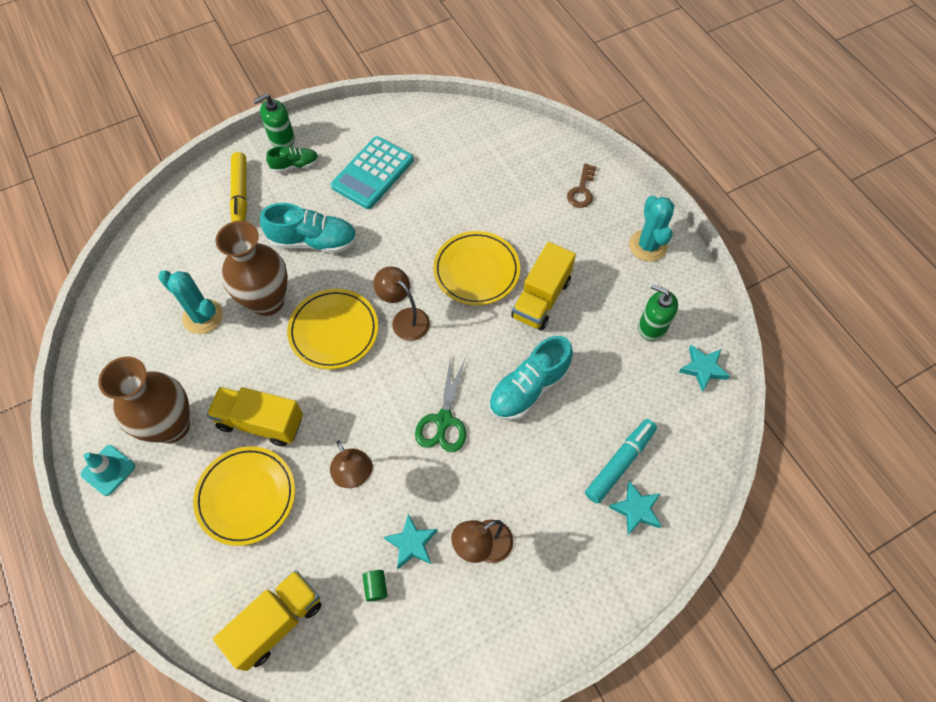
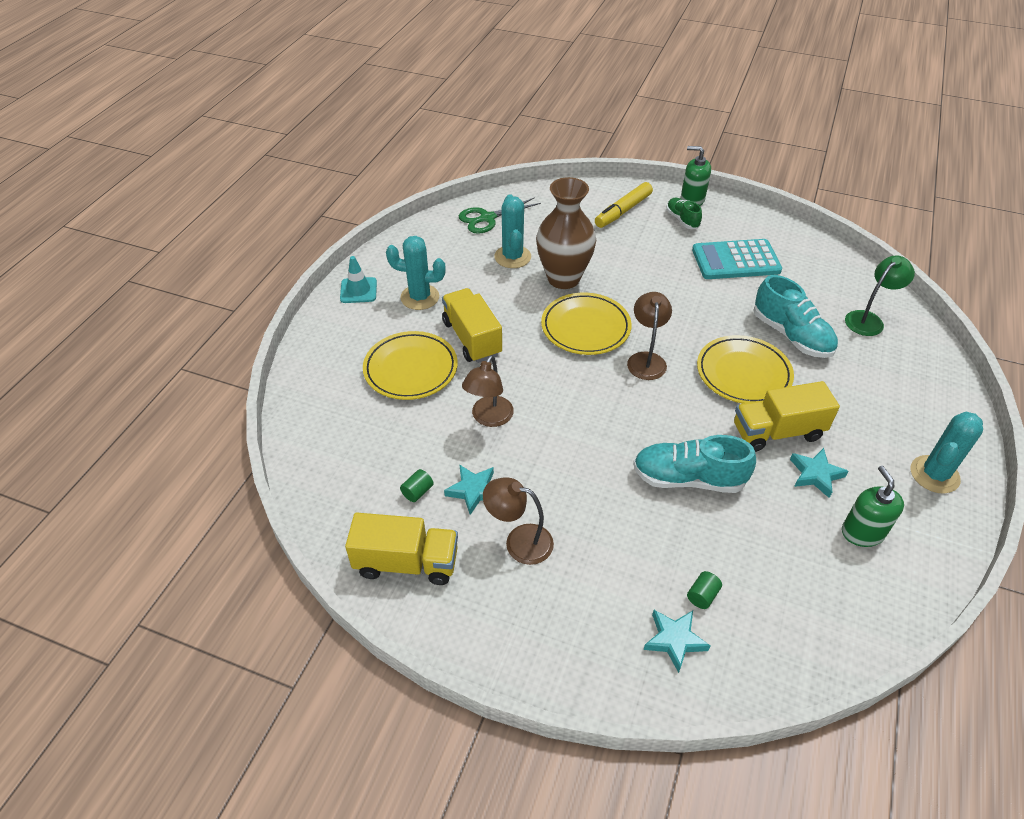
camera: 50 degrees right, 15 degrees down
brown vase [99,357,190,443] -> turquoise cactus [386,236,446,310]
yellow truck [213,570,321,671] -> yellow truck moved to [345,513,458,585]
turquoise shoe [260,203,357,253] -> turquoise shoe moved to [753,275,838,358]
green shoe [266,146,319,173] -> green shoe turned 150 degrees counterclockwise [666,198,702,229]
green scissors [415,355,466,452] -> green scissors moved to [459,197,541,234]
brown key [567,164,596,208] -> none
turquoise marker [585,419,657,504] -> green cylinder [687,571,722,609]
turquoise star [679,345,730,392] -> turquoise star moved to [790,448,848,498]
none -> green lamp [845,256,915,336]

